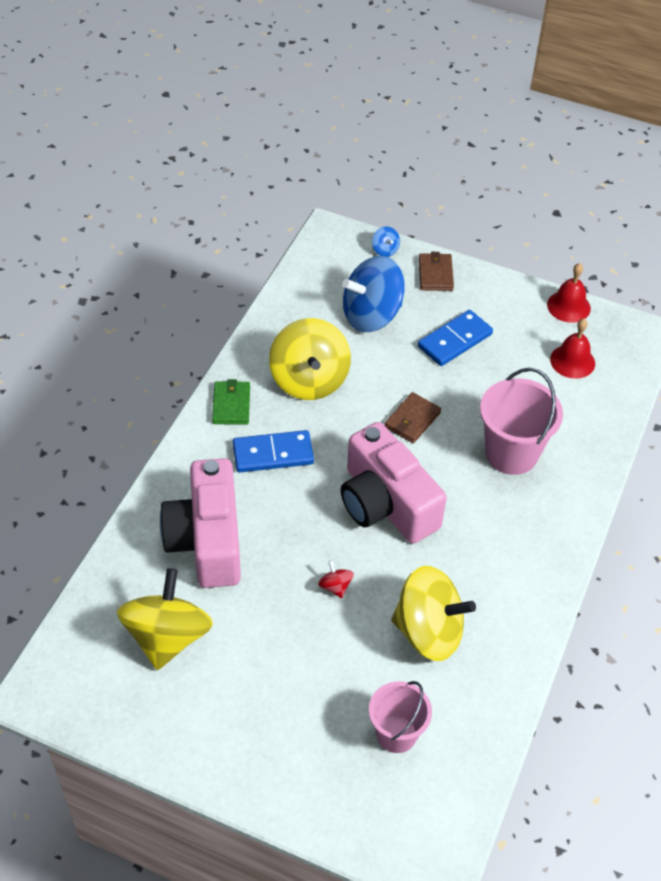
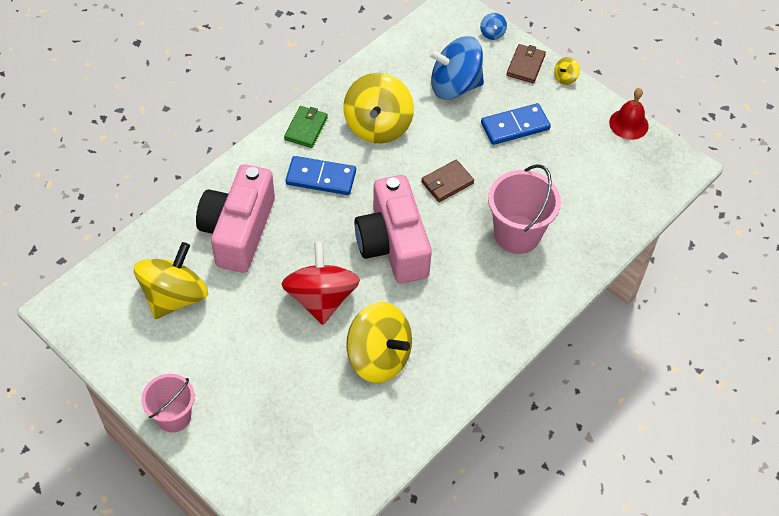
camera: 20 degrees right, 5 degrees up
red spinning top [318,560,354,598] -> red spinning top [281,242,360,325], size x2.46
pink bucket [369,681,432,753] -> pink bucket moved to [141,374,195,432]
red bell [550,319,595,379] -> none
none -> yellow spinning top [554,57,580,85]

